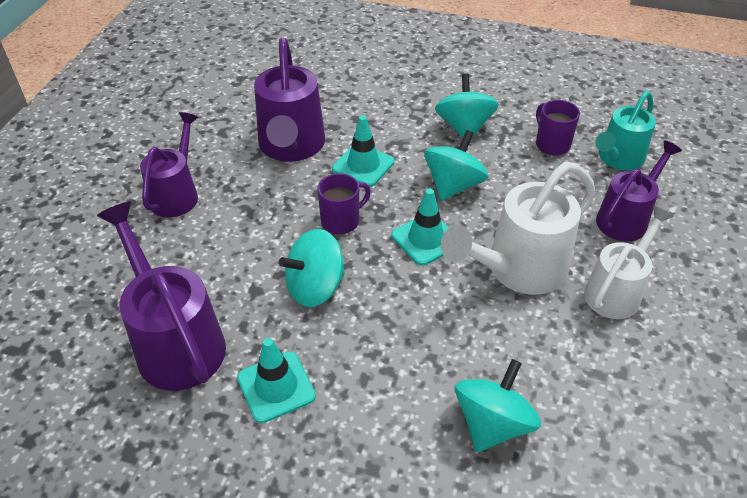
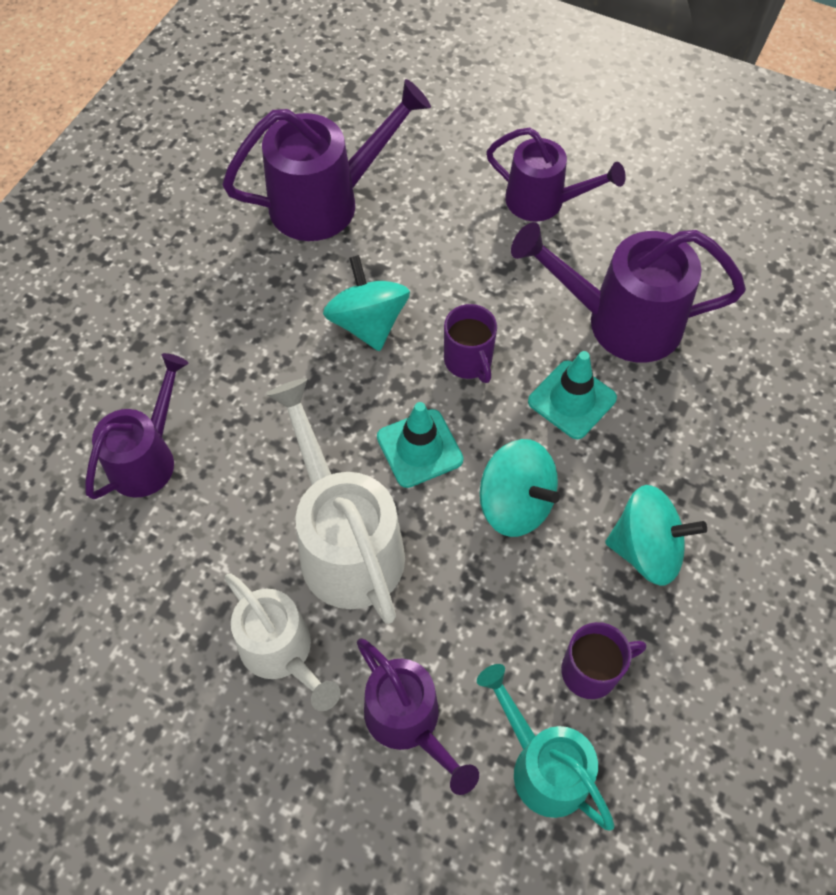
camera: 100 degrees right, 15 degrees up
turquoise traffic cone [237,338,316,423] -> none
turquoise spinning top [455,359,541,452] -> purple watering can [85,353,188,499]

